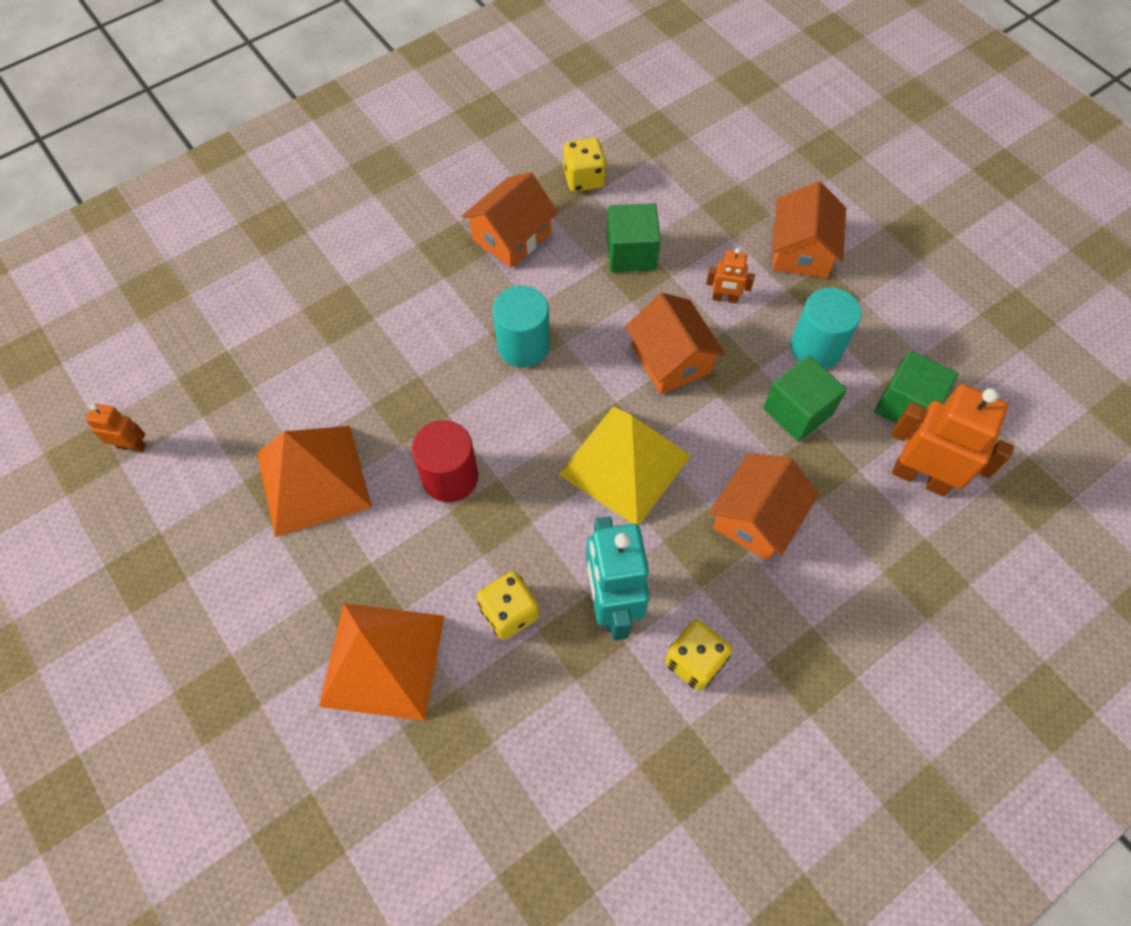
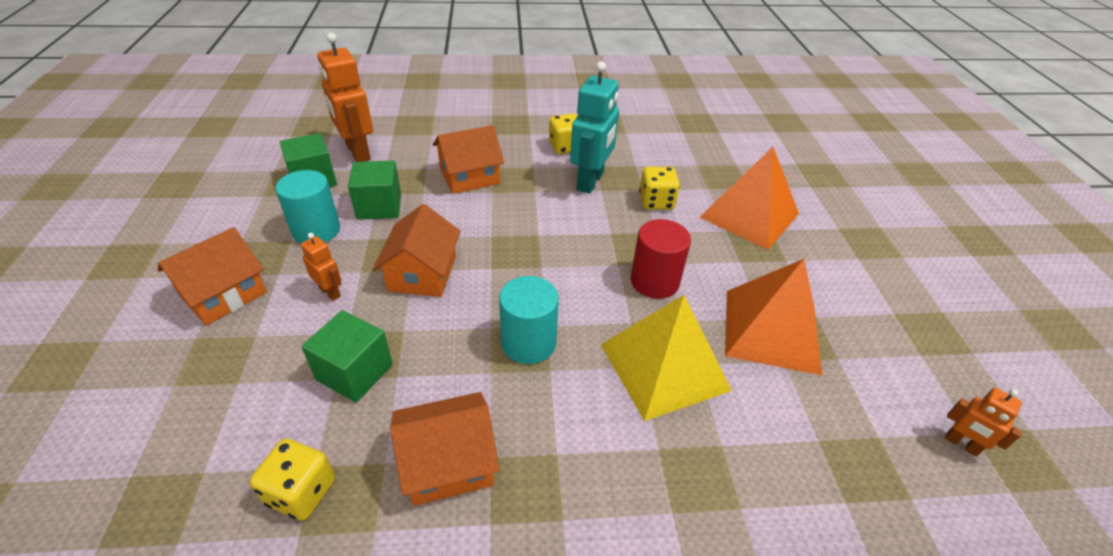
camera: 150 degrees left, 20 degrees down
yellow pyramid [558,407,691,526] -> yellow pyramid moved to [601,295,732,421]

